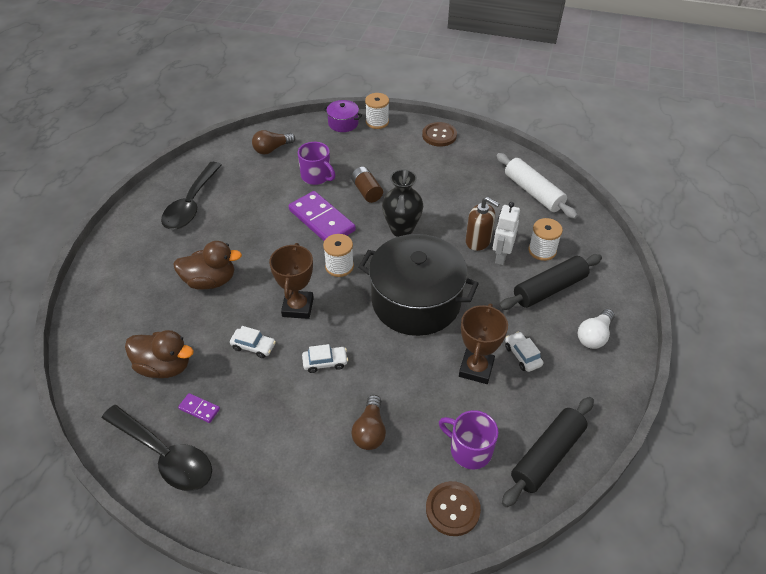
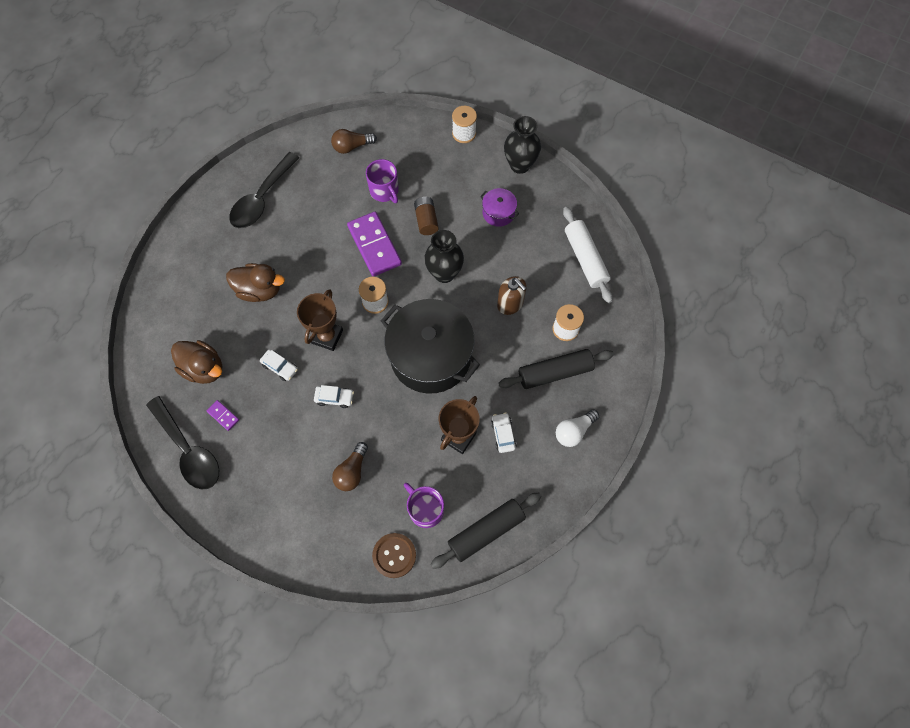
camera: 15 degrees right, 20 degrees up
purple pot [323,100,362,132] -> purple pot moved to [480,188,519,227]
brown button [422,122,457,147] -> black vase [504,116,541,174]
white robot [493,202,520,265] -> none

